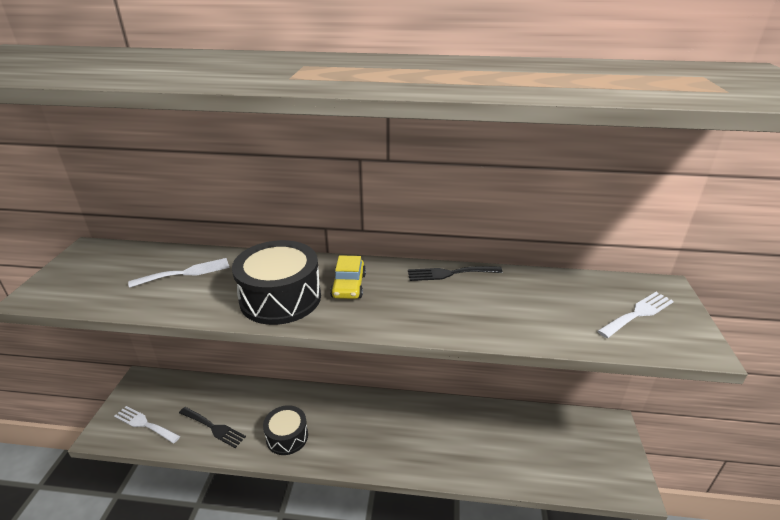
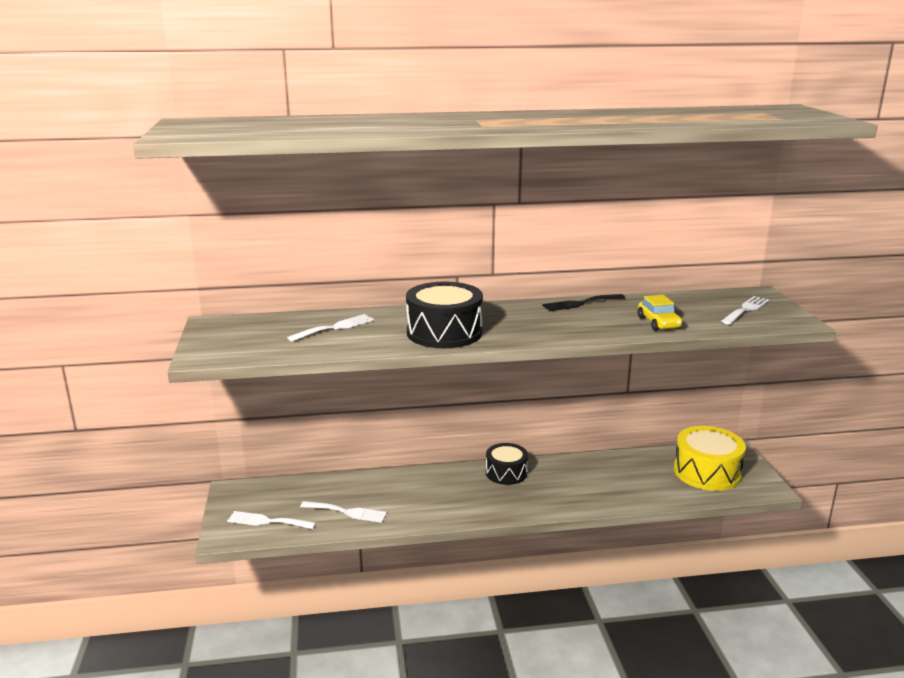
camera: 15 degrees left, 10 degrees down
black fork [179,407,246,448] -> white fork [300,501,387,523]
black drum [263,405,308,455] -> black drum moved to [486,443,528,485]
yellow car [330,255,366,299] -> yellow car moved to [638,295,683,331]
none -> yellow drum [674,426,746,491]

